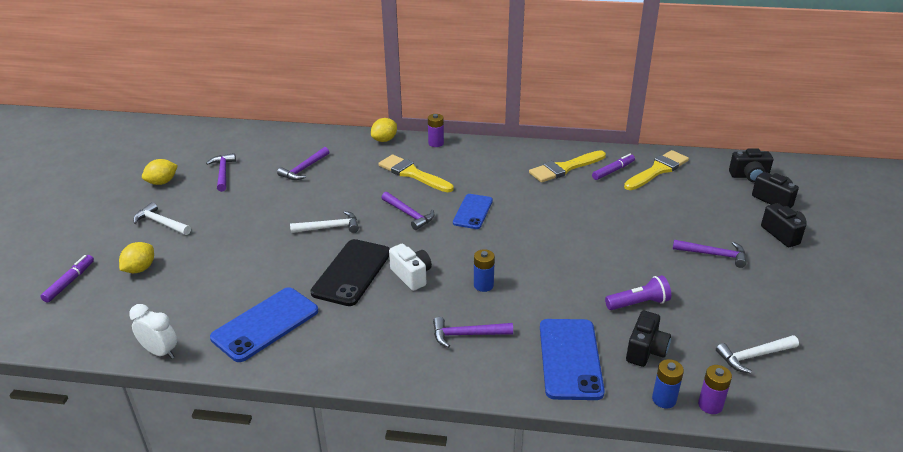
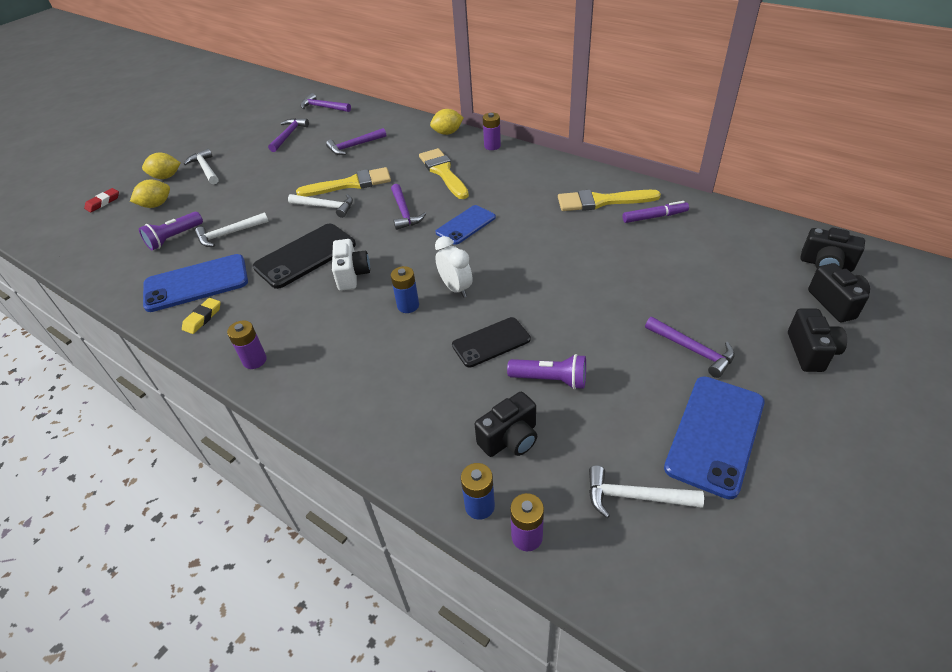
camera: 30 degrees right, 10 degrees up
purple marker [40,255,94,303] -> red eraser [84,188,119,212]
white clock [129,304,177,359] -> white clock moved to [435,236,473,298]
yellow lemon [142,159,178,185] -> yellow lemon moved to [142,153,180,179]
purple hammer [433,317,513,348] -> purple hammer moved to [301,93,351,112]
blue phone [540,319,605,400] -> blue phone moved to [664,376,765,499]
yellow brush [624,150,689,190] -> yellow brush moved to [296,167,391,197]
none -> purple flashlight [139,212,203,250]
none -> yellow eraser [182,298,221,334]
none -> white hammer [195,212,269,247]
none -> purple battery [227,320,267,369]
none -> black phone [452,317,531,368]

